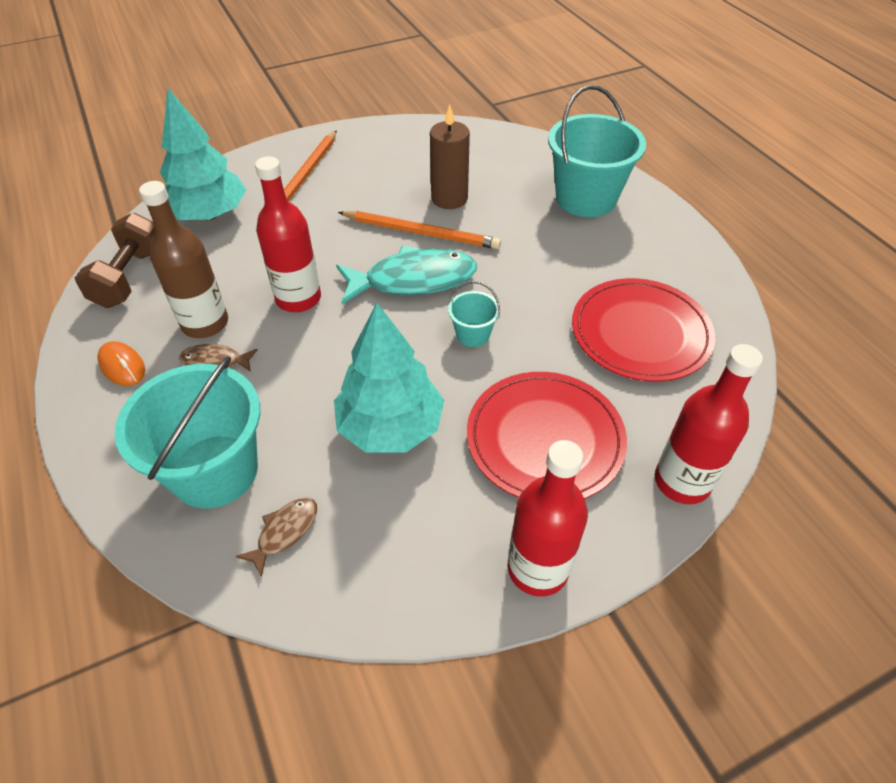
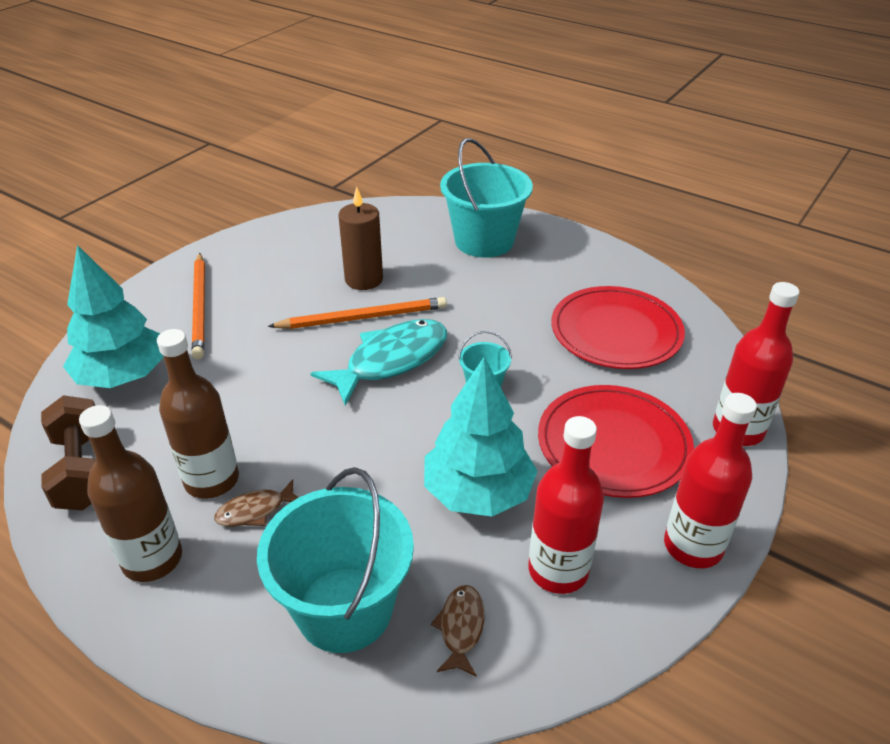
camera: 30 degrees left, 10 degrees down
orange mouse [98,341,145,386] -> brown bottle [79,405,182,582]
red bottle [255,156,321,312] -> red bottle moved to [528,416,604,594]

